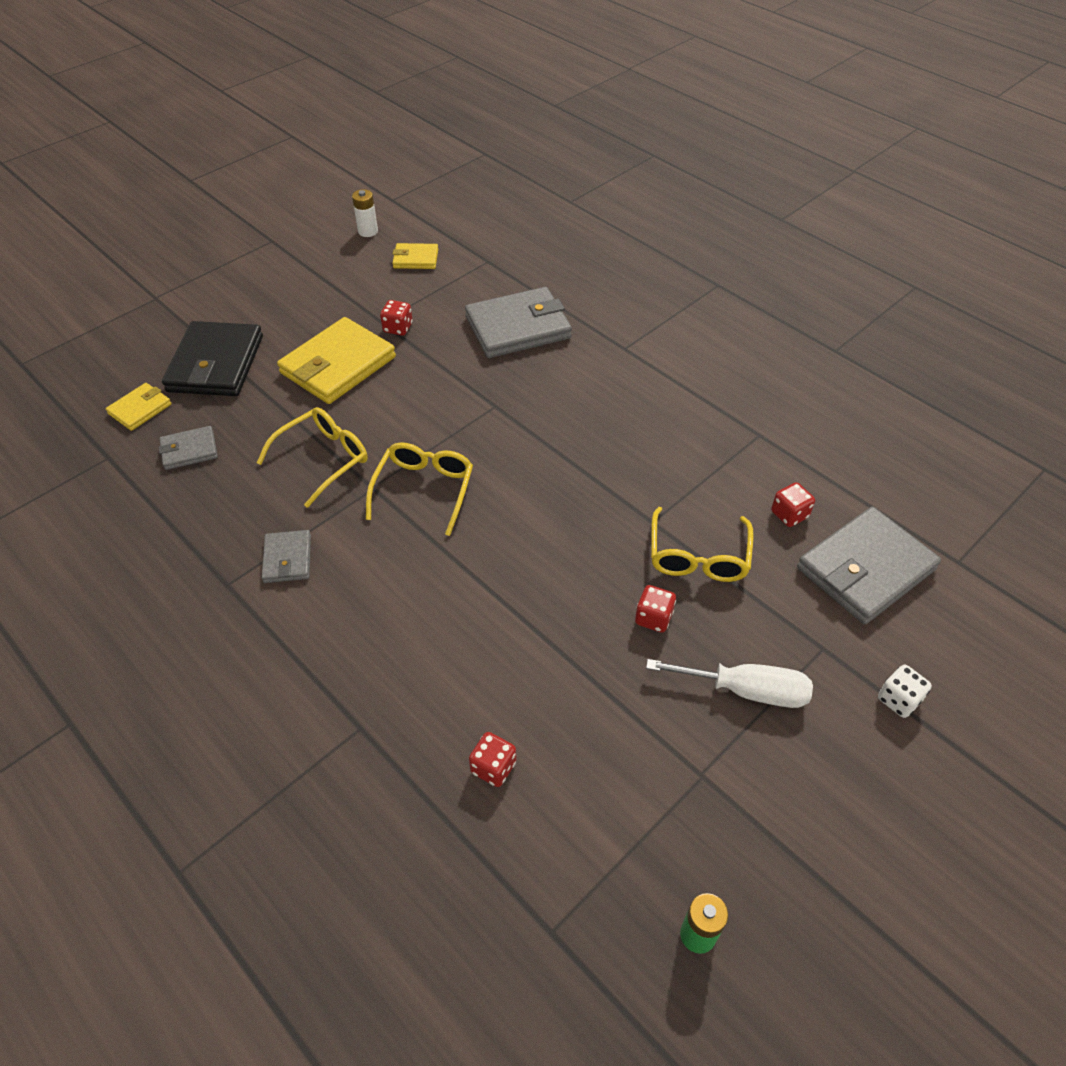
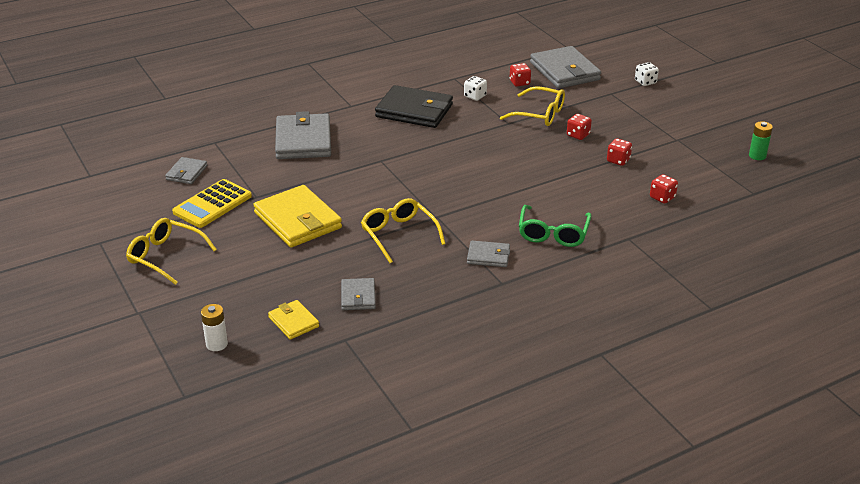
camera: 75 degrees left, 15 degrees down
black wallet [162,321,263,396] -> black wallet moved to [375,85,453,128]
white battery [352,189,378,237] -> white battery moved to [201,304,228,351]
yellow glasses [366,442,473,536] -> yellow glasses moved to [126,218,217,285]
red dice [380,300,413,336] -> red dice moved to [607,138,632,166]
yellow wallet [392,243,438,269] -> grey wallet [165,157,207,184]
white screwdriver [646,659,813,708] -> none
none -> yellow calculator [172,179,252,228]
none -> white dice [464,76,487,101]
none -> green glasses [519,205,591,247]

